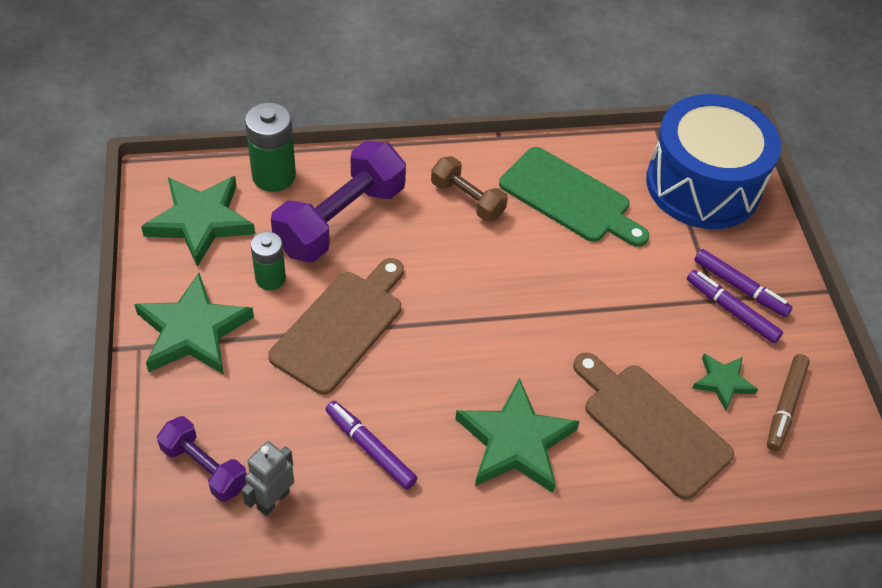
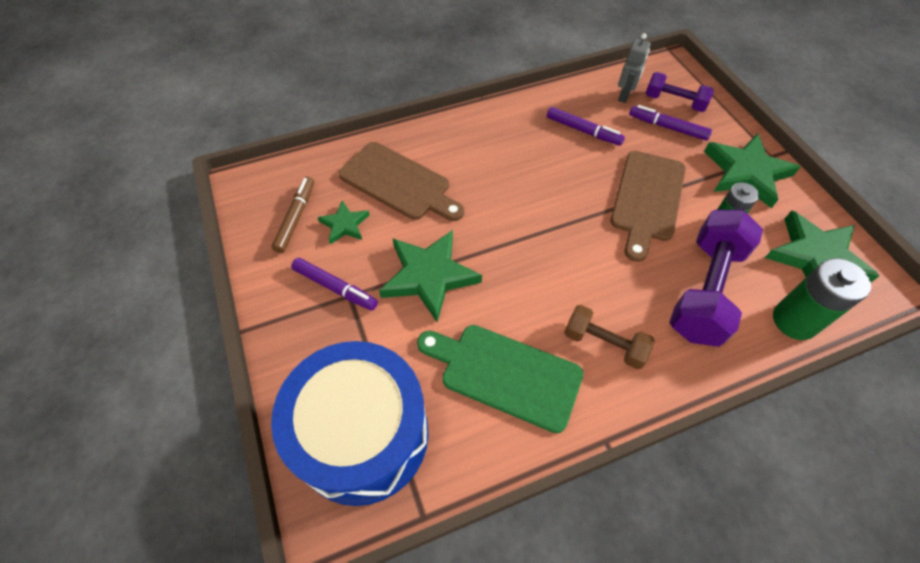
camera: 170 degrees right, 5 degrees up
green star [455,378,580,493] -> green star moved to [379,230,482,322]
purple marker [694,249,793,317] -> purple marker moved to [629,105,712,141]

